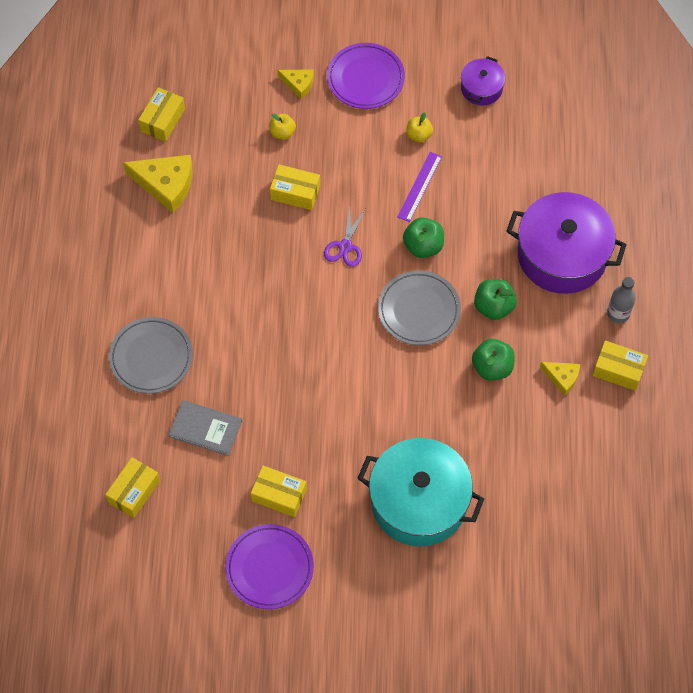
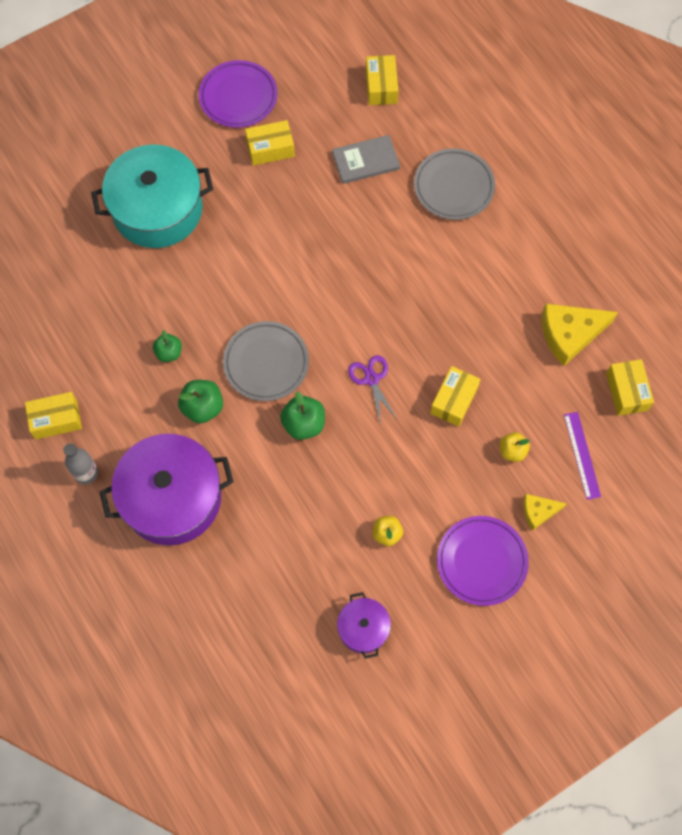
camera: 145 degrees right, 5 degrees up
yellow box [270,165,320,210] -> yellow box turned 45 degrees counterclockwise [430,366,481,427]
purple ruler [397,152,442,222] -> purple ruler moved to [564,412,601,500]
green apple [472,339,515,381] -> green apple [153,330,182,362], size x0.67
yellow cheese [540,362,580,396] -> none

